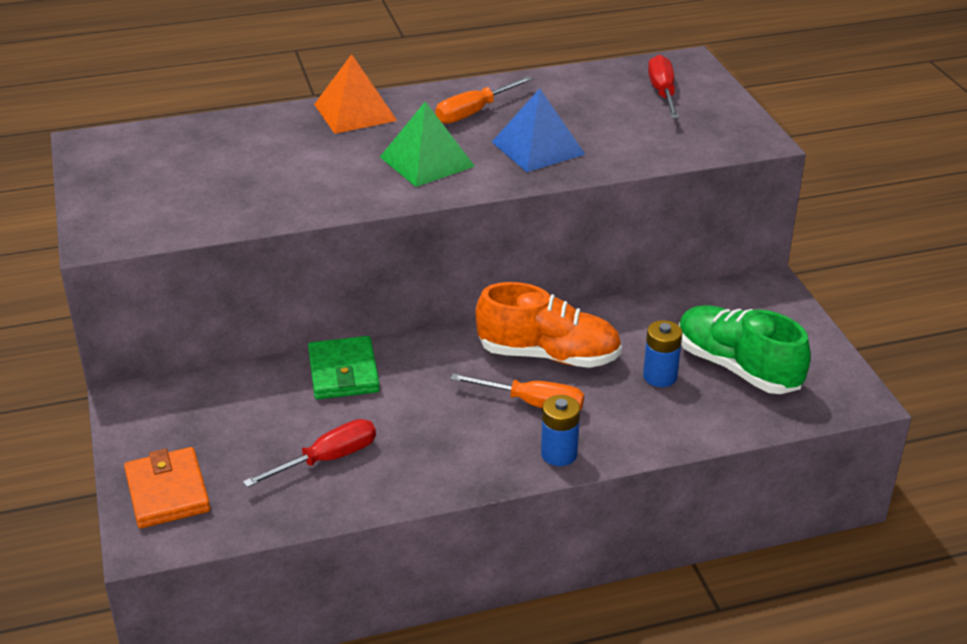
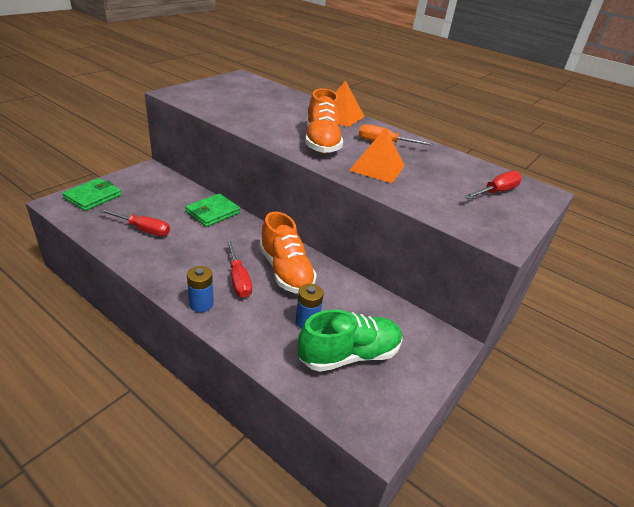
camera: 50 degrees right, 0 degrees up
orange wallet [124,447,210,528] -> green wallet [62,178,121,211]
green pyramid [380,101,475,187] -> orange shoe [305,89,343,153]
orange screwdriver [450,373,584,410] -> red screwdriver [227,240,252,298]
blue pyramid [492,88,585,172] -> orange pyramid [349,127,405,183]
green shoe [679,305,811,394] -> green shoe turned 60 degrees clockwise [298,309,402,372]

